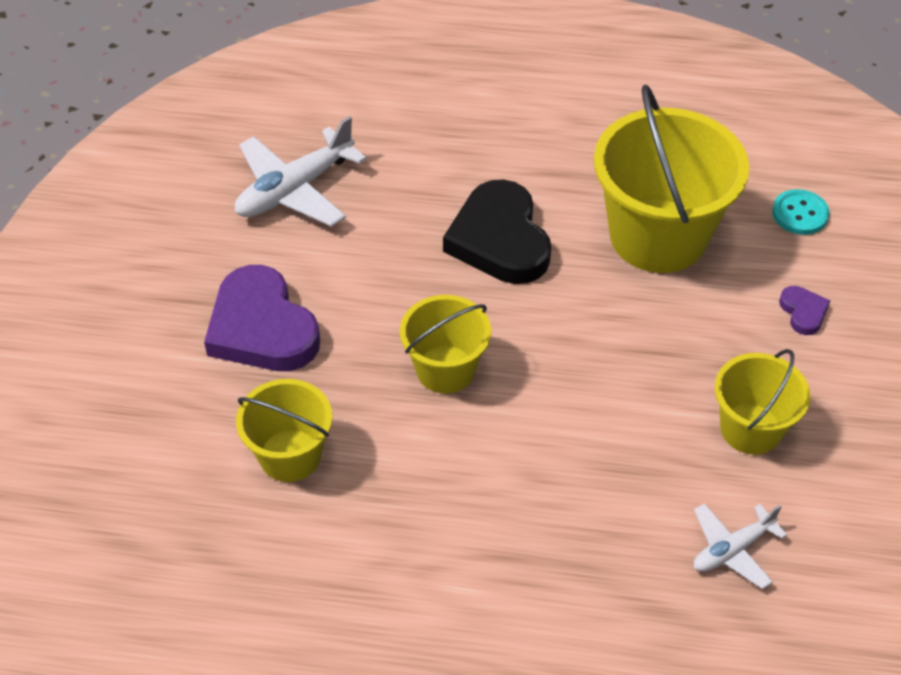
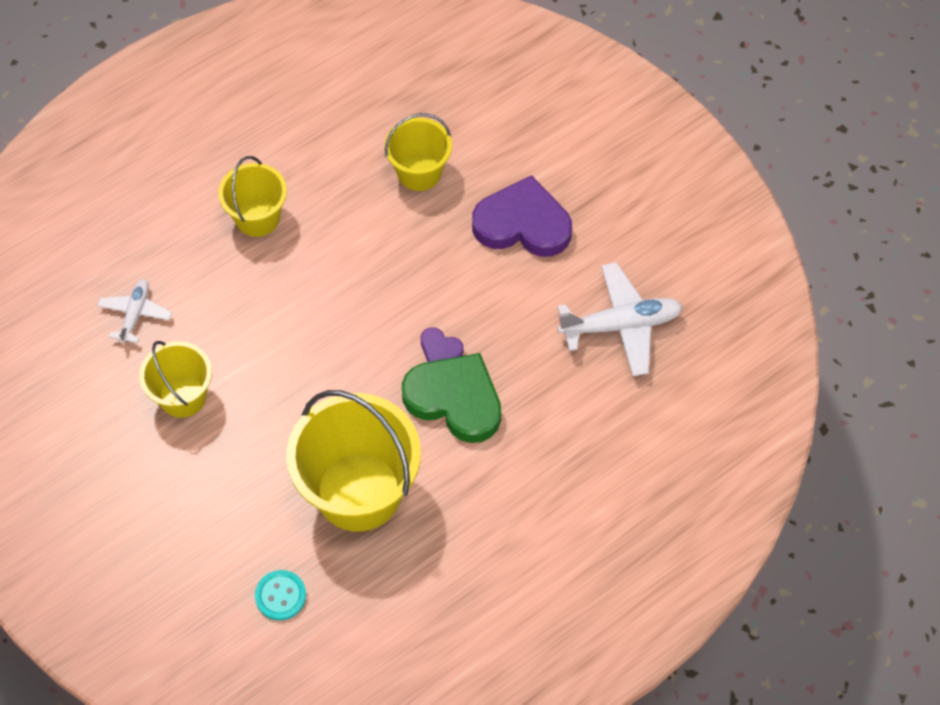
camera: 135 degrees right, 10 degrees up
white plane [235,116,367,227] -> white plane turned 75 degrees clockwise [557,262,683,376]
yellow bucket [400,295,491,394] -> yellow bucket moved to [218,156,287,237]
black heart [443,179,551,284] -> green heart [402,353,501,443]
purple heart [779,286,830,335] -> purple heart moved to [420,327,463,362]

